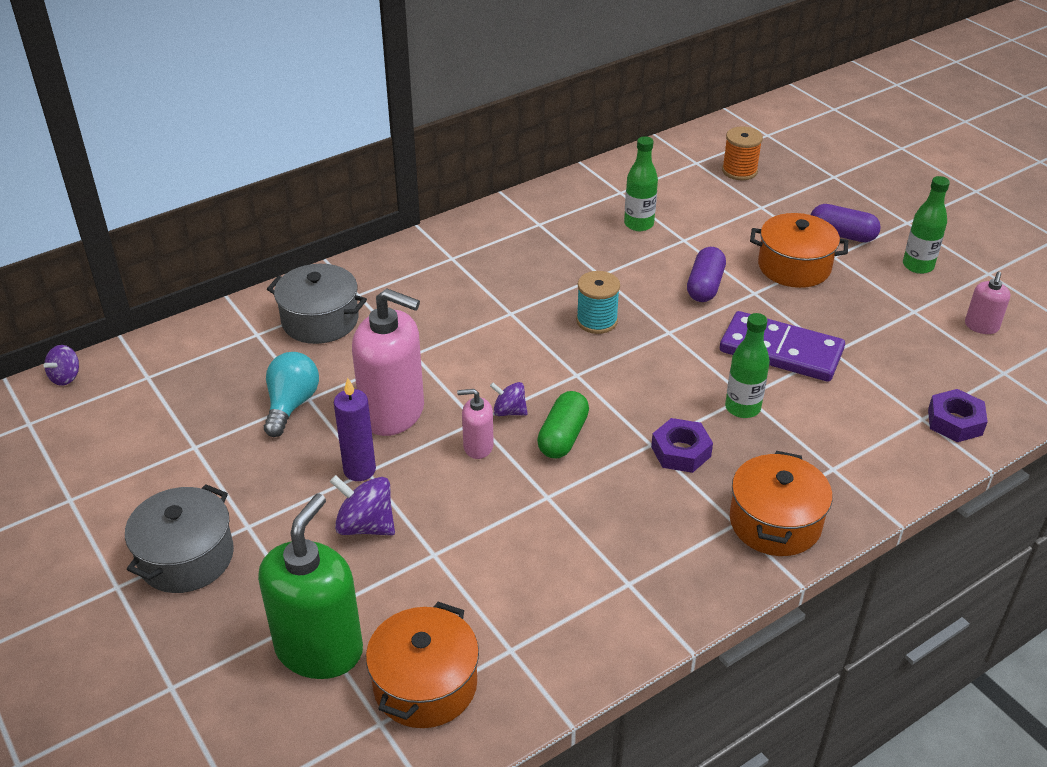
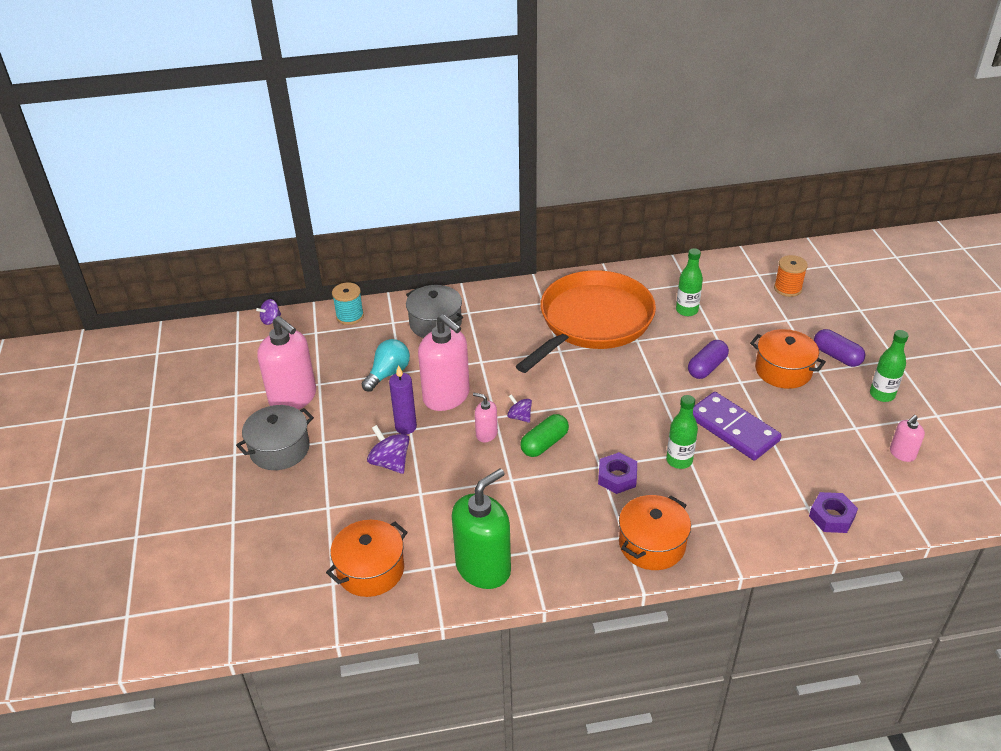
camera: 25 degrees right, 0 degrees up
green soap dispenser [258,494,363,679] -> green soap dispenser moved to [452,469,511,589]
turquoise spool [576,271,620,334] -> turquoise spool moved to [332,283,364,325]
none -> pink soap dispenser [257,316,316,410]
none -> orange pan [516,270,656,373]

